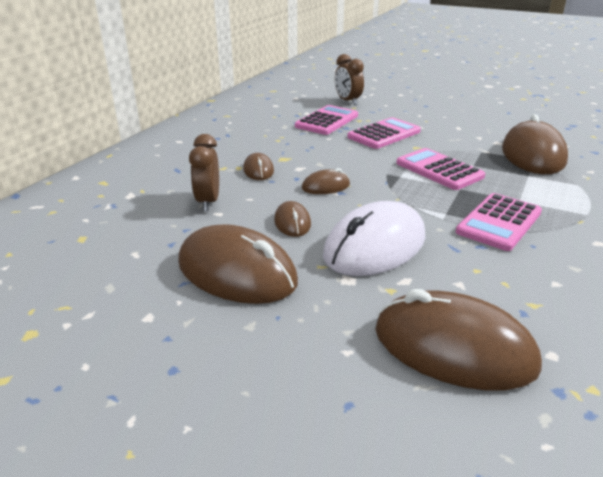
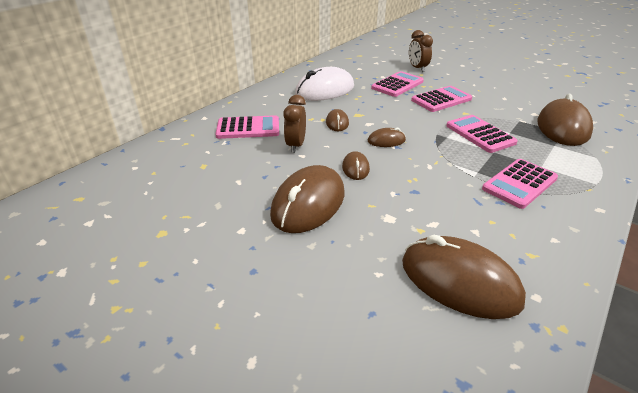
camera: 10 degrees right, 5 degrees up
brown mouse [178,224,298,304] -> brown mouse turned 75 degrees clockwise [270,165,344,233]
white mouse [323,201,425,276] -> white mouse moved to [295,67,354,101]
none -> pink calculator [215,115,279,139]

